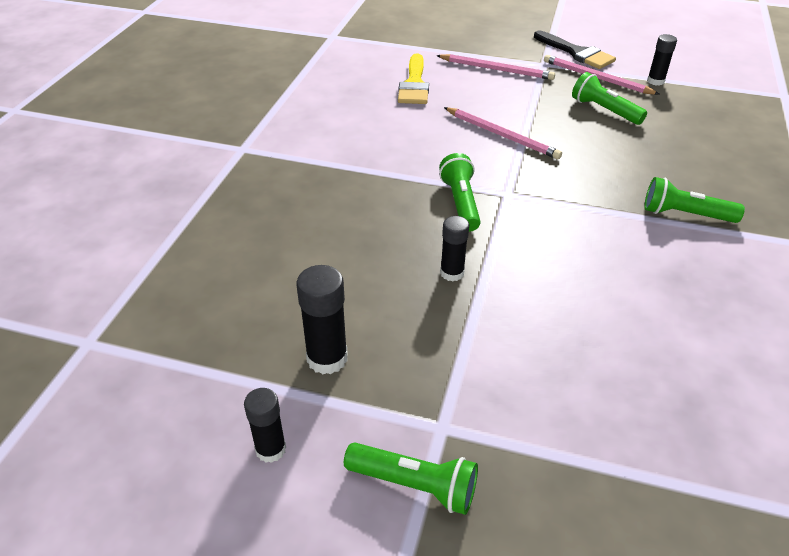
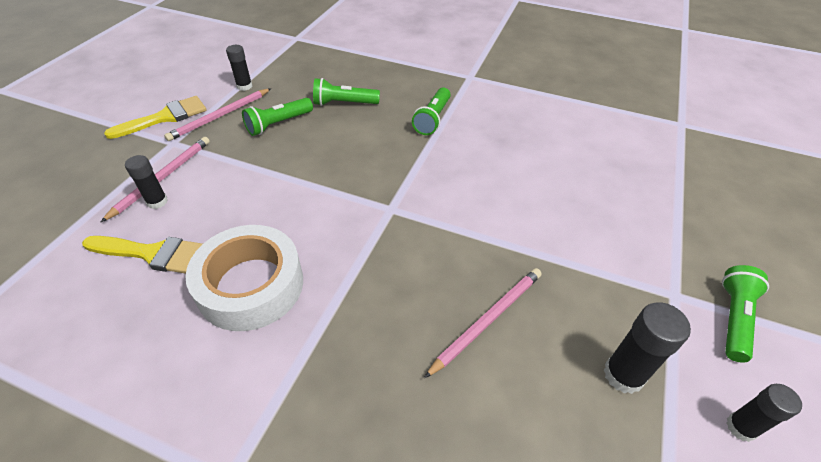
camera: 85 degrees left, 5 degrees up
green flashlight [439,153,481,232] -> green flashlight moved to [313,78,380,106]
black glue stick [440,216,469,282] -> black glue stick moved to [125,155,168,209]
pink pencil [444,107,562,160] -> pink pencil moved to [424,268,542,378]
black brush [534,31,616,69] -> yellow brush [104,96,207,139]
none -> white tape [185,225,303,331]

